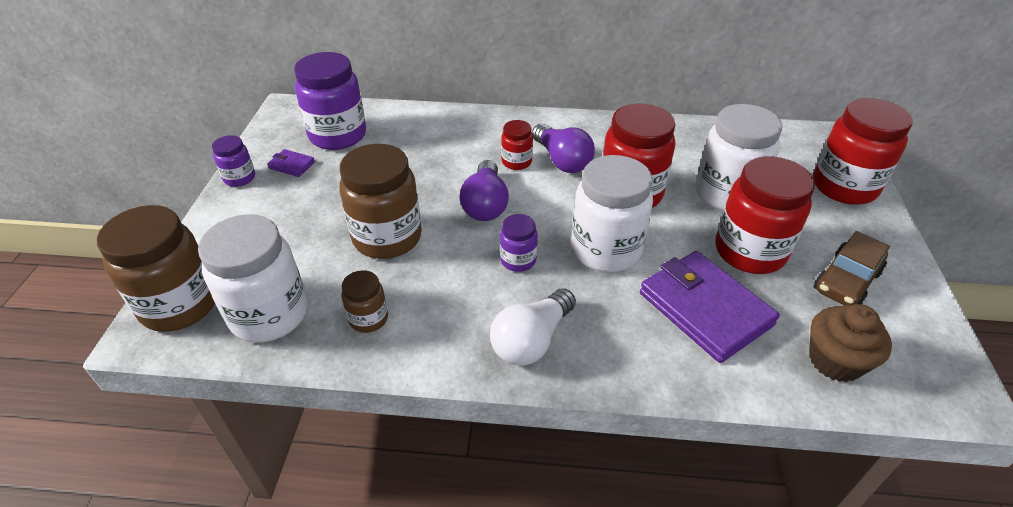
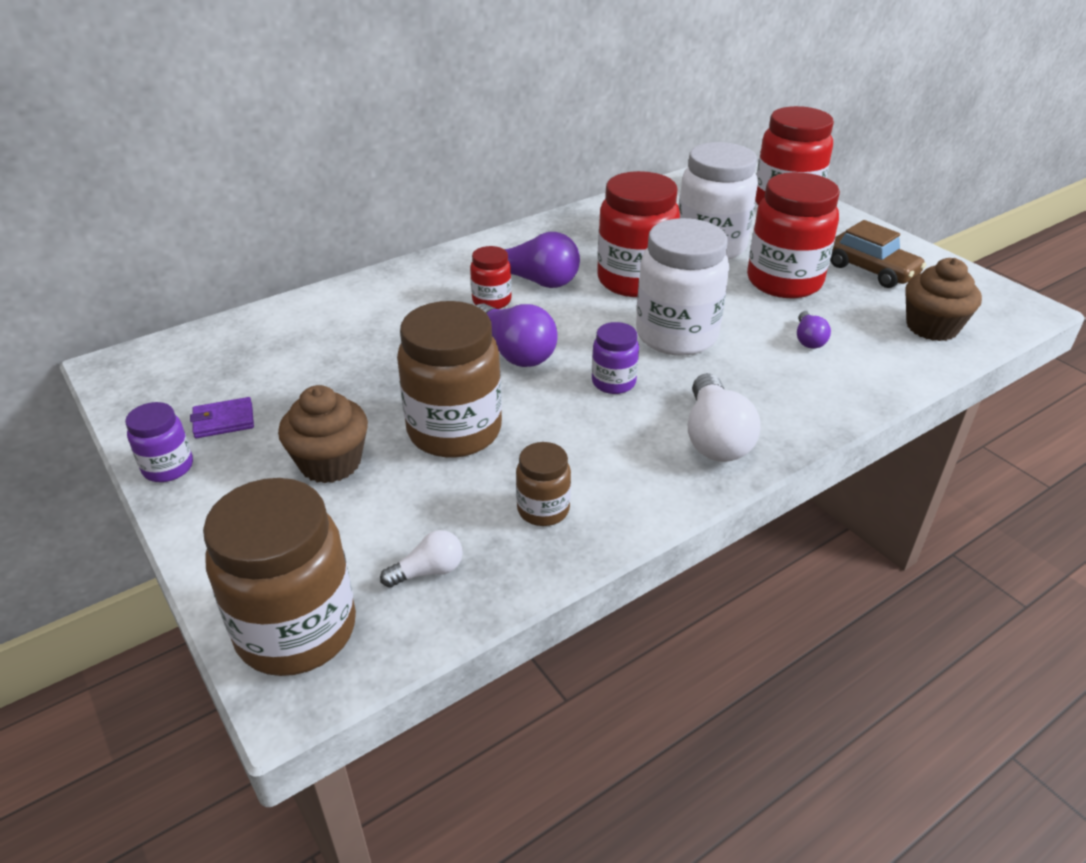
camera: 40 degrees left, 5 degrees down
white jar [198,214,308,343] -> white light bulb [380,530,462,588]
purple jar [294,52,366,150] -> none
purple wallet [640,251,780,363] -> purple light bulb [797,311,831,349]
brown car [814,231,890,305] -> brown car turned 45 degrees counterclockwise [830,220,926,288]
none -> brown cupcake [278,385,368,483]

